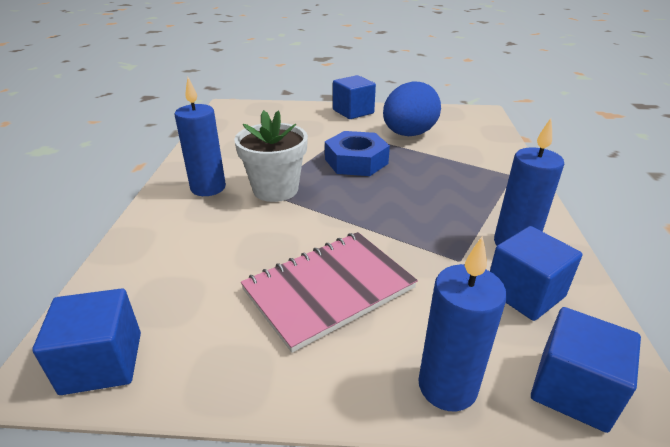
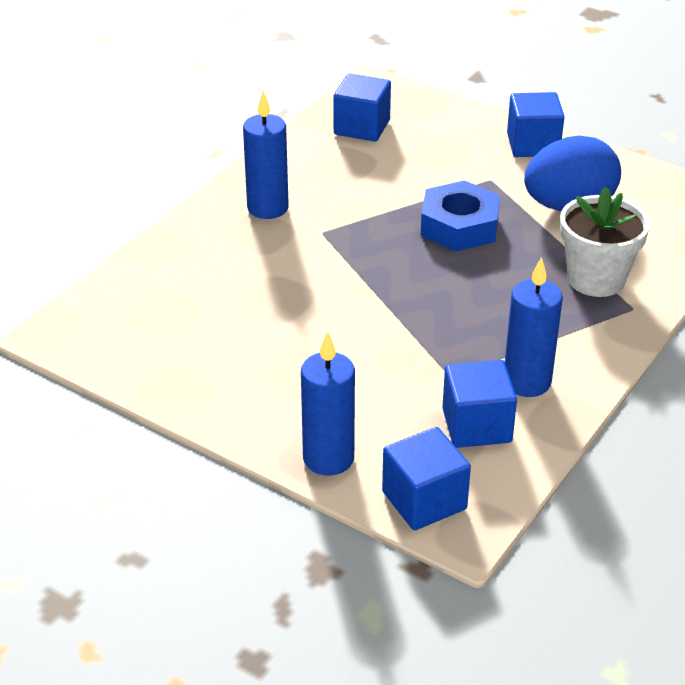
camera: 30 degrees right, 5 degrees up
blue cube [32,288,141,395] -> blue cube moved to [333,73,391,142]
white flower pot [234,110,308,202] -> white flower pot moved to [560,187,650,297]
pink notebook [241,232,418,353] -> none

